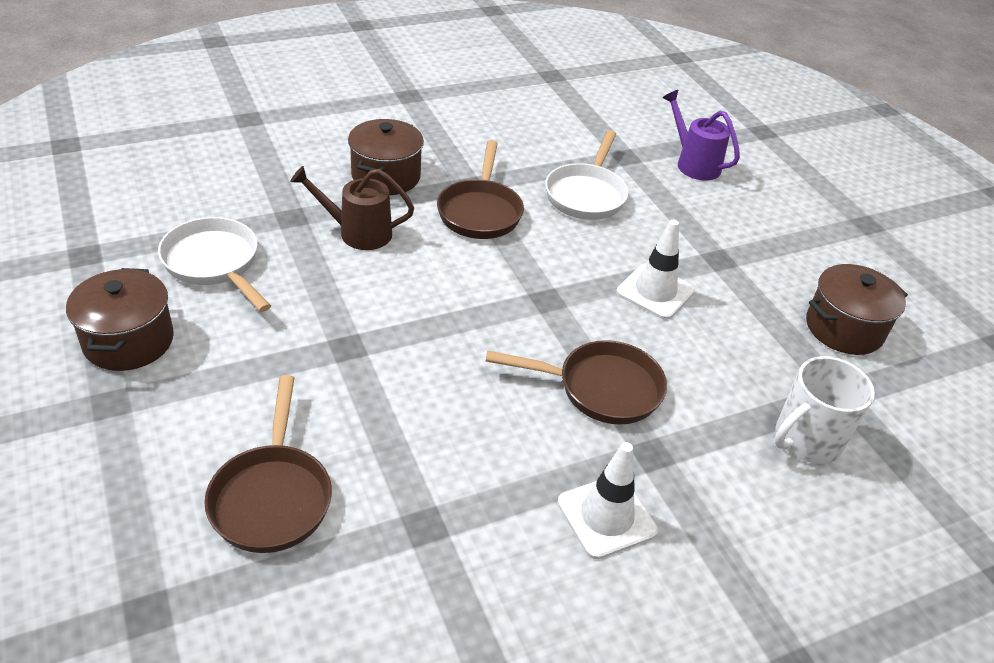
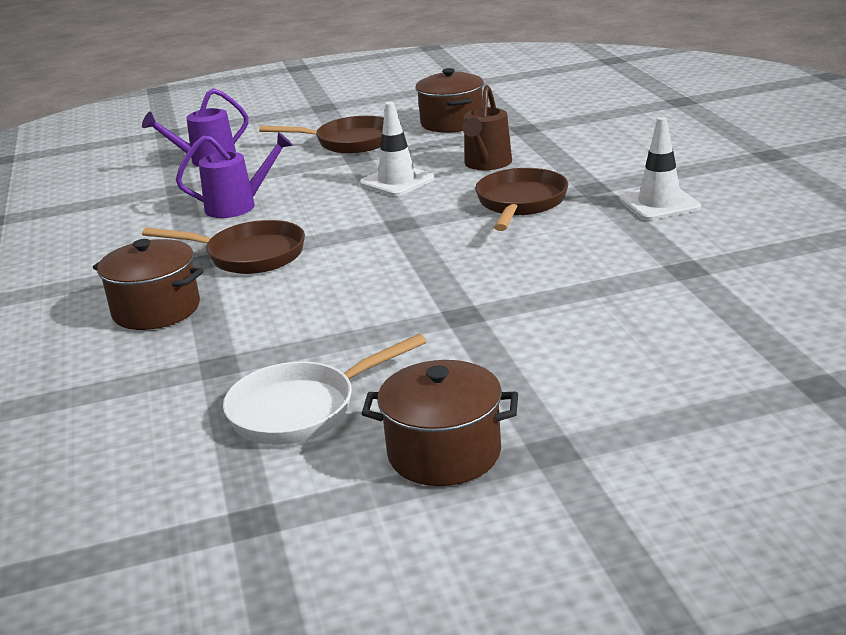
camera: 75 degrees left, 15 degrees down
brown pan [204,375,332,553] -> brown pan moved to [259,116,384,154]
brown watering can [290,166,414,250] -> brown watering can moved to [462,85,512,170]
white pan [545,130,629,220] -> purple watering can [176,132,293,218]
white mug [774,356,875,464] -> none

